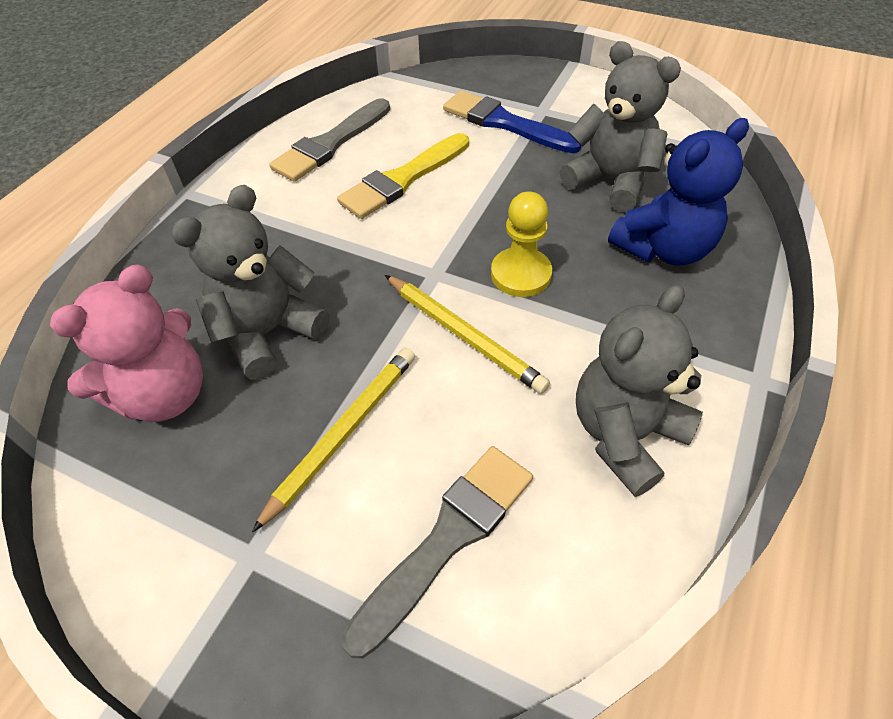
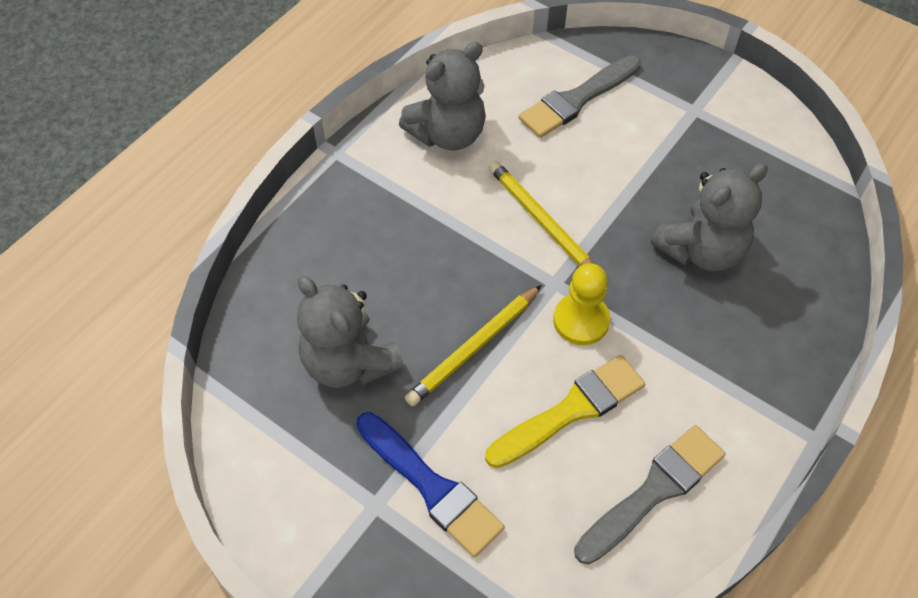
camera: 170 degrees left, 5 degrees up
pink teddy bear [50,265,203,422] -> none
yellow pencil [252,348,415,532] -> yellow pencil moved to [405,285,542,406]
yellow pawn [491,191,552,297] -> yellow pawn moved to [553,263,610,345]
blue teddy bear [608,118,749,266] -> none

